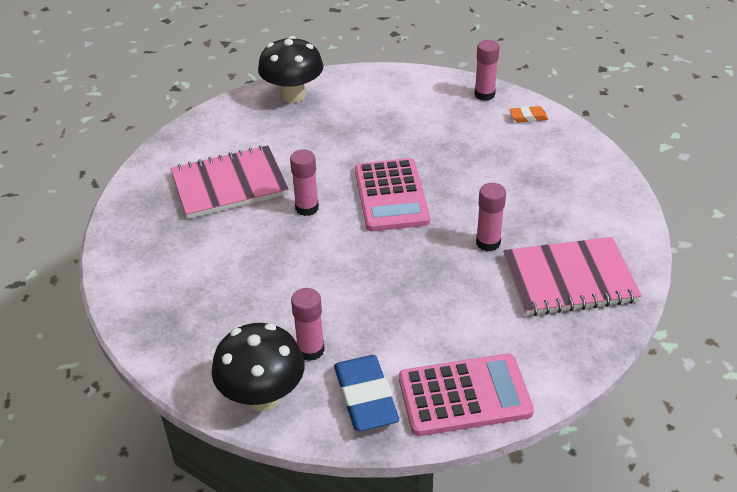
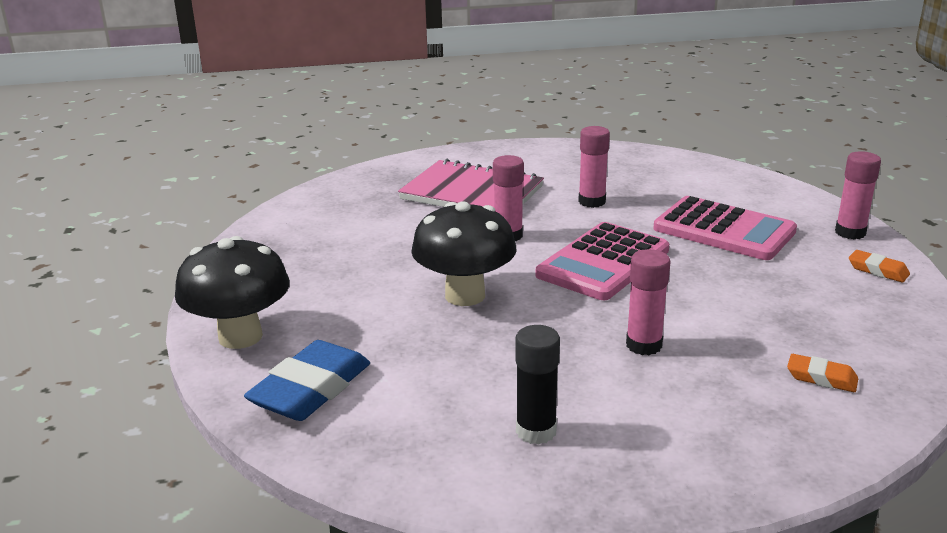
camera: 45 degrees right, 15 degrees down
black mushroom [258,36,323,103] -> black mushroom moved to [411,201,516,306]
pink glue stick [291,288,325,361] -> pink glue stick moved to [578,126,610,208]
pink calculator [399,354,534,436] -> pink calculator moved to [653,196,797,260]
pink notebook [503,237,642,316] -> none
none -> black glue stick [515,325,560,445]
none -> orange eraser [787,354,858,392]

